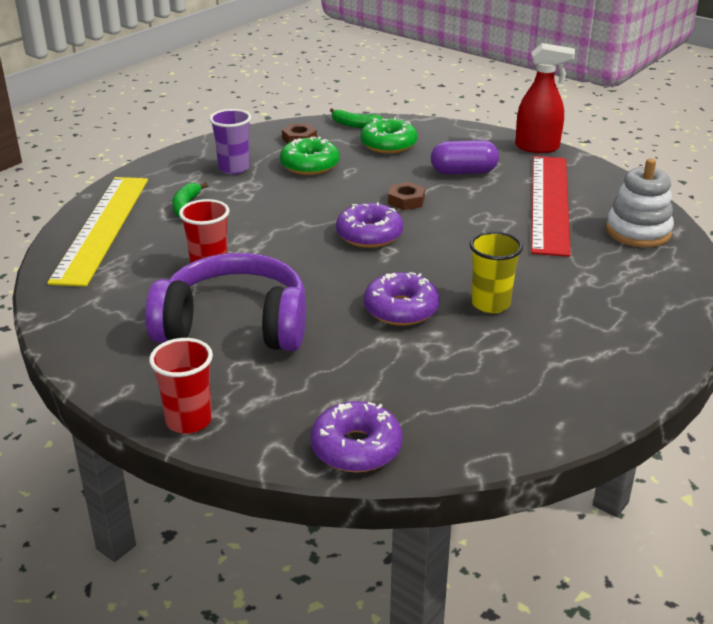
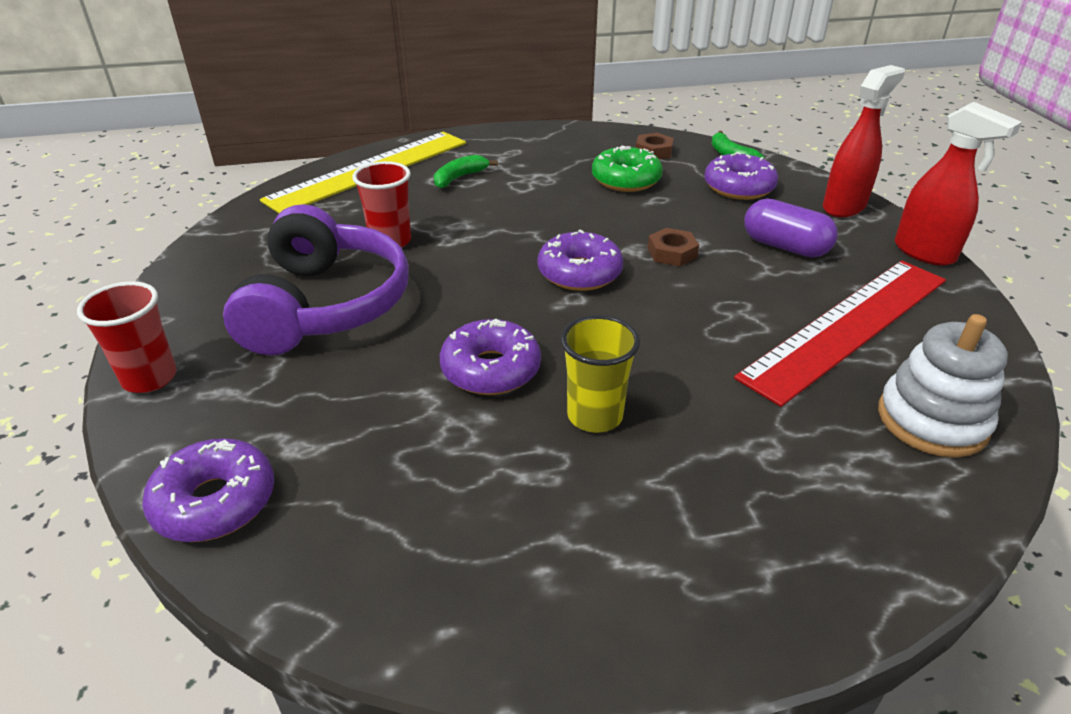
camera: 40 degrees right, 5 degrees up
purple headphones [145,253,306,351] -> purple headphones turned 45 degrees clockwise [223,204,409,355]
purple cup [209,109,251,174] -> none
green donut [360,117,417,154] -> purple donut [704,152,778,200]
none -> red spray bottle [823,65,905,217]

